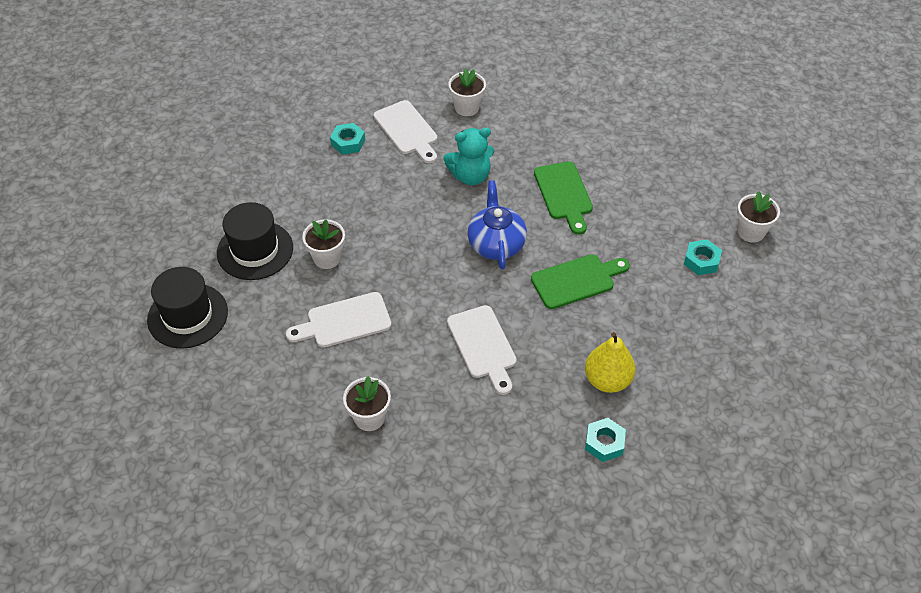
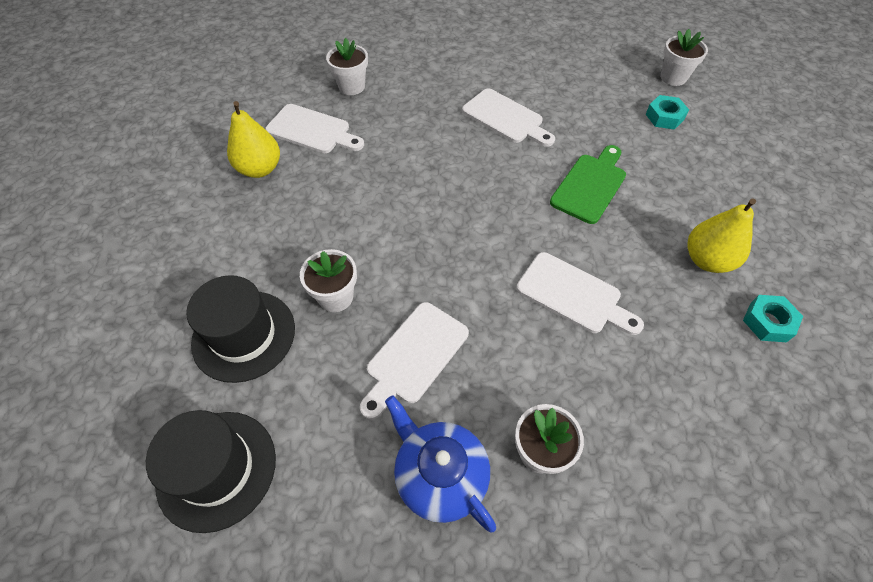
camera: 35 degrees left, 5 degrees up
turquoise nut [330,123,365,155] -> yellow pear [227,101,280,178]
turquoise teddy bear [444,127,494,185] -> none
blue teapot [468,180,527,269] -> blue teapot moved to [385,396,496,532]
green cutting board [534,161,593,235] -> white cutting board [462,89,555,147]

